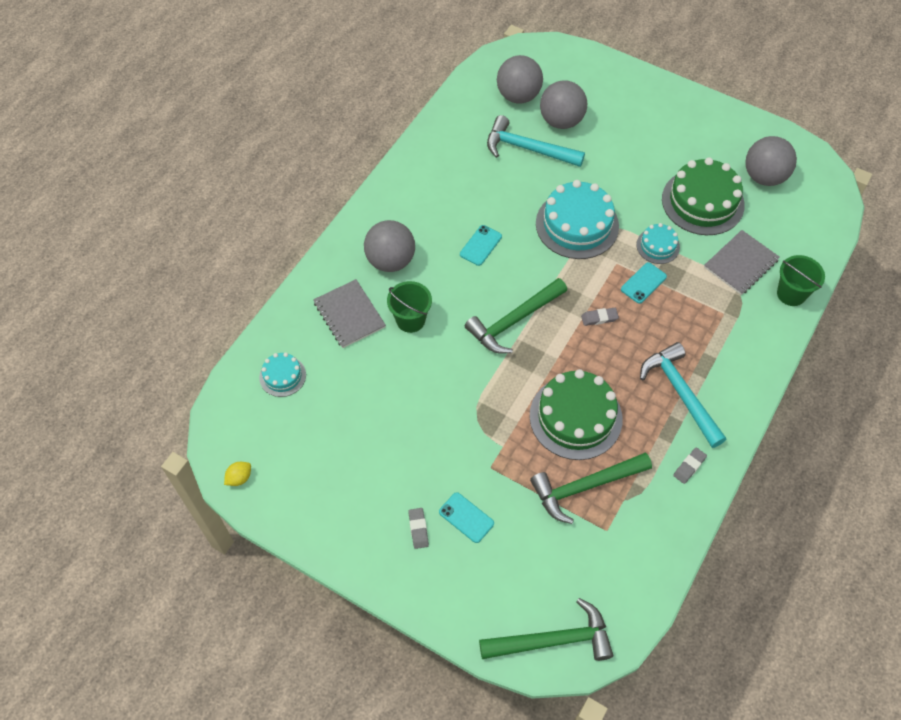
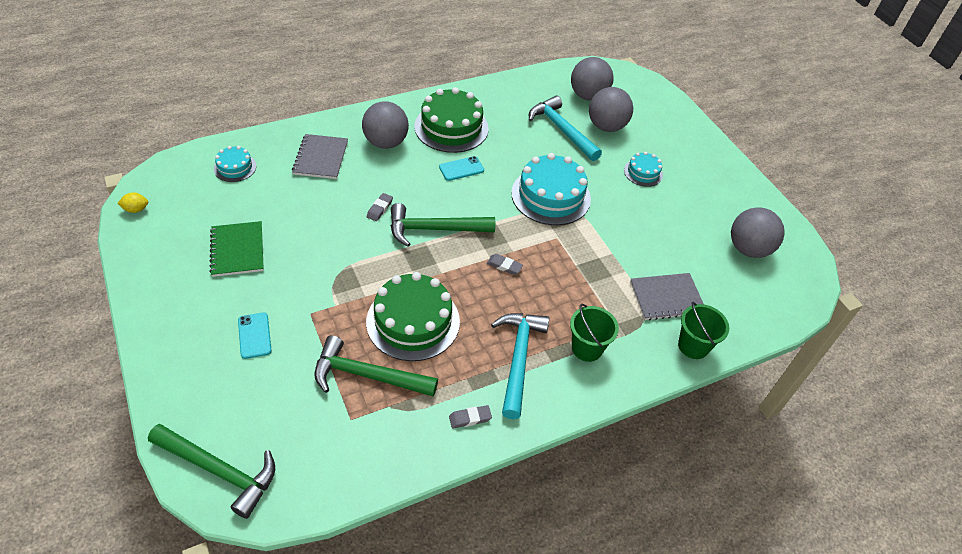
camera: 30 degrees right, 10 degrees down
green bucket [387,281,432,333] -> green bucket moved to [570,304,619,362]
grey eraser [408,508,429,549] -> grey eraser moved to [367,193,393,221]
turquoise phone [621,262,667,304] -> none
turquoise cake [636,223,680,264] -> turquoise cake moved to [624,152,663,187]
green cake [662,157,745,235] -> green cake moved to [414,87,489,153]
none -> green notebook [209,221,264,277]

